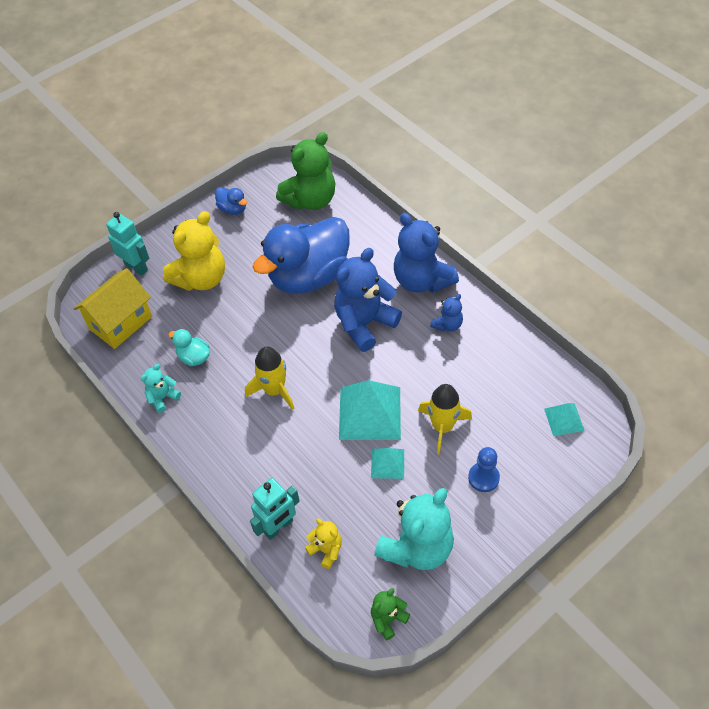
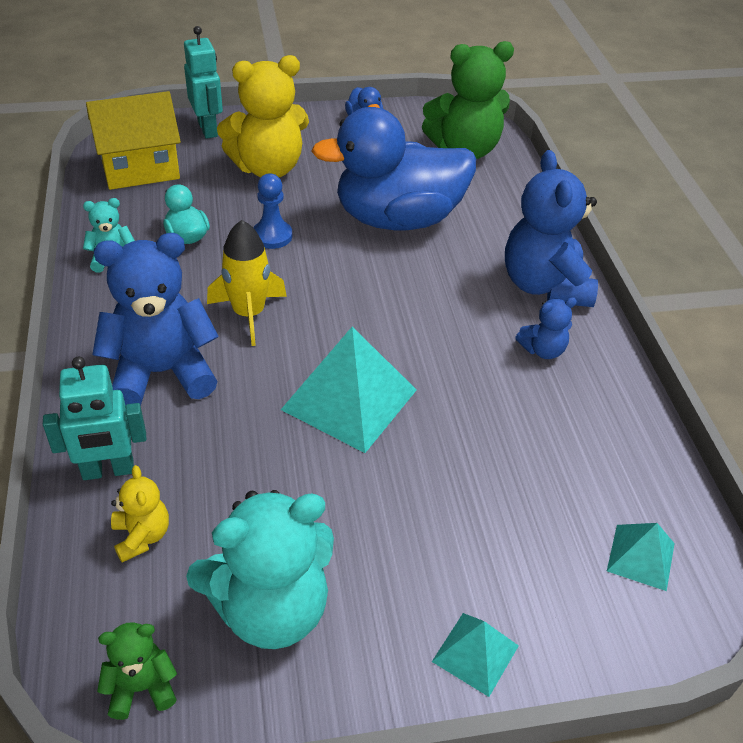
camera: 25 degrees right, 10 degrees down
blue teddy bear [334,248,402,352] -> blue teddy bear moved to [92,233,219,406]
turquoise pyramid [371,448,404,479] -> turquoise pyramid moved to [432,613,519,697]
yellow rocket [418,384,472,455] -> none
blue pawn [468,447,500,492] -> blue pawn moved to [253,174,292,249]

